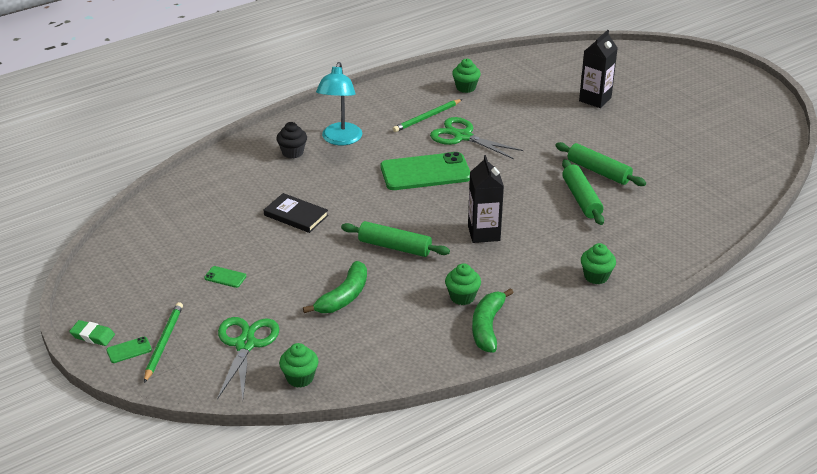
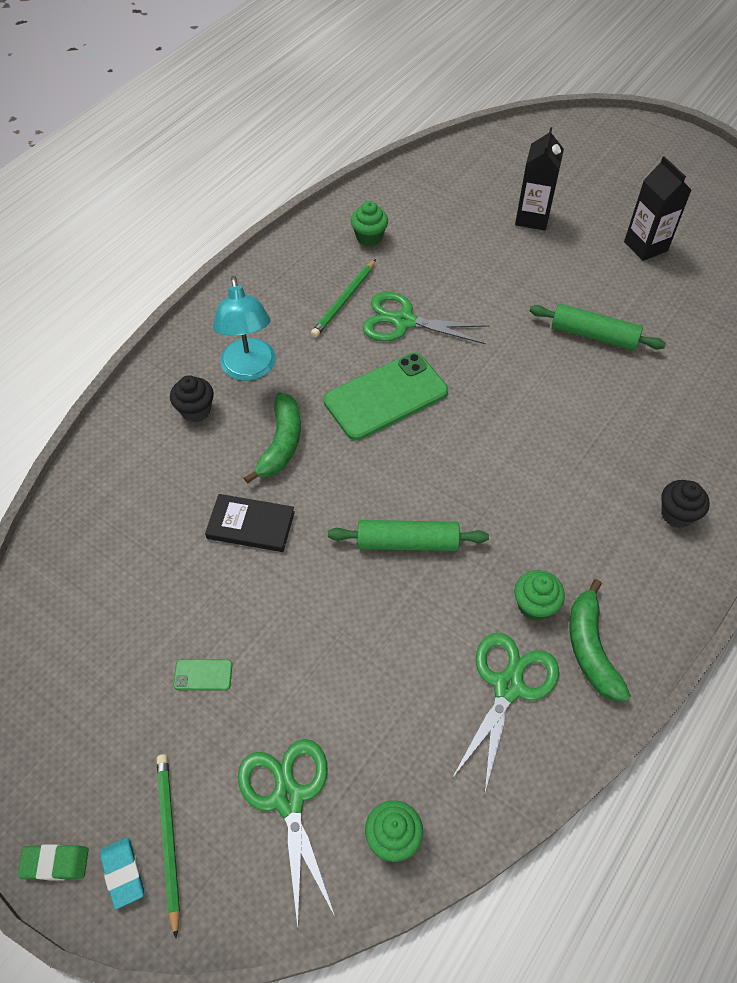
camera: 20 degrees left, 20 degrees up
green phone [106,337,152,363] -> turquoise eraser [100,837,144,909]
green banana [303,261,367,313] -> green banana moved to [244,393,301,484]
black carton [468,155,504,243] -> black carton moved to [624,156,691,261]
green rolling pin [562,159,604,225] -> none
green cupcake [581,243,616,284] -> black cupcake [661,480,710,528]
none -> green scissors [451,633,559,796]

